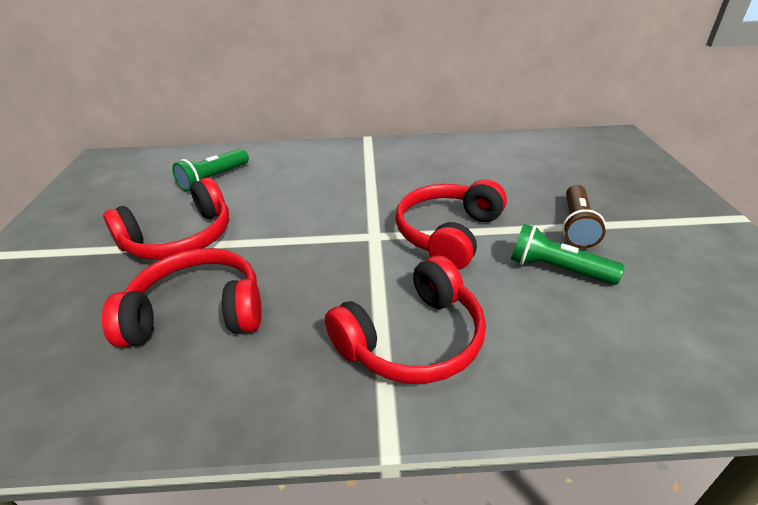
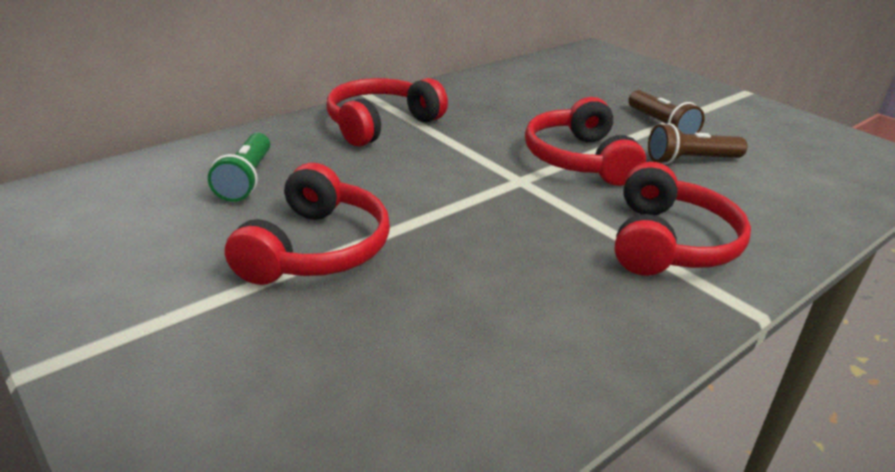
camera: 40 degrees left, 5 degrees down
red headphones [102,248,262,347] -> red headphones moved to [326,78,448,147]
green flashlight [511,224,625,285] -> brown flashlight [648,123,747,164]

